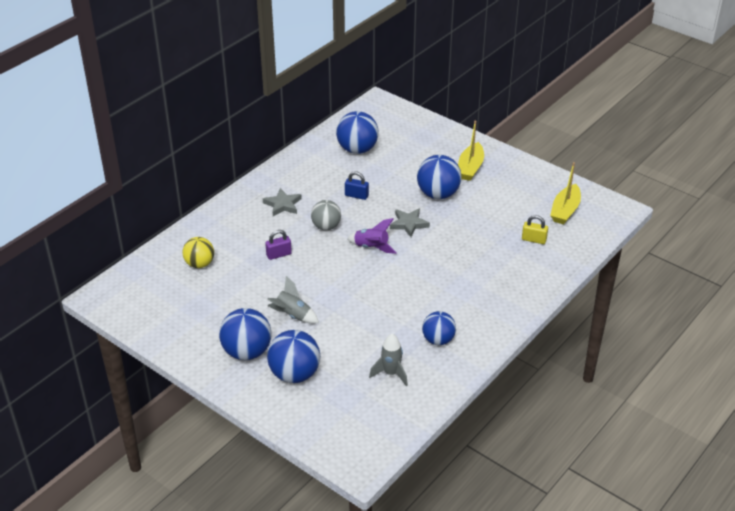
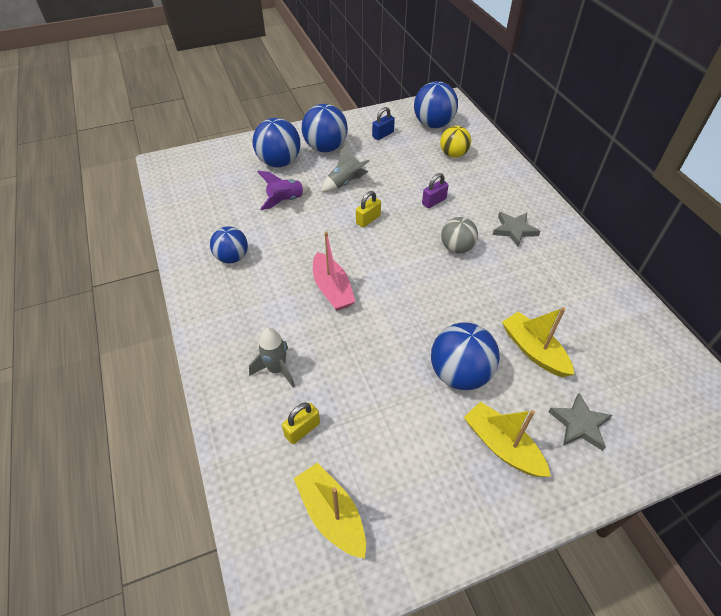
camera: 120 degrees right, 10 degrees up
purple padlock [265,230,292,260] -> purple padlock turned 45 degrees clockwise [422,173,449,208]
blue ball [336,111,379,154] -> blue ball moved to [414,81,458,128]
blue padlock [345,171,369,200] -> blue padlock moved to [372,107,395,140]
purple rocket [347,218,397,254] -> purple rocket moved to [257,171,310,210]
grey rocket [369,334,408,386] -> grey rocket moved to [249,328,295,388]
grey star [390,208,430,237] -> grey star moved to [548,393,612,451]
none -> pink boat [313,231,356,311]
none -> yellow padlock [356,191,381,228]
none -> yellow boat [502,307,574,377]

